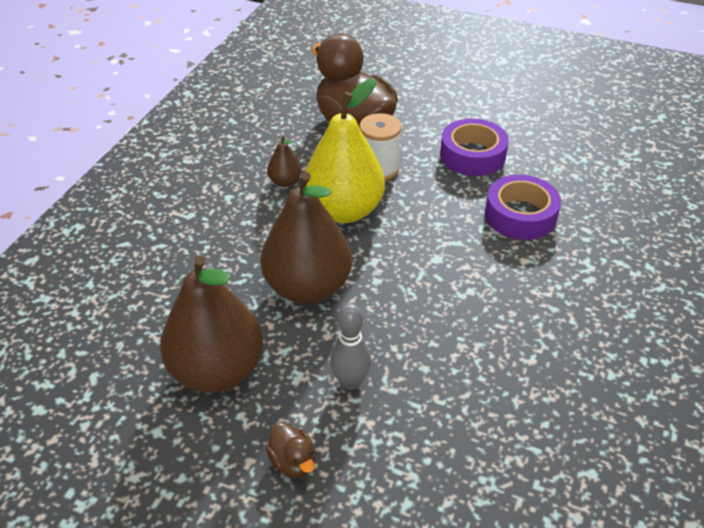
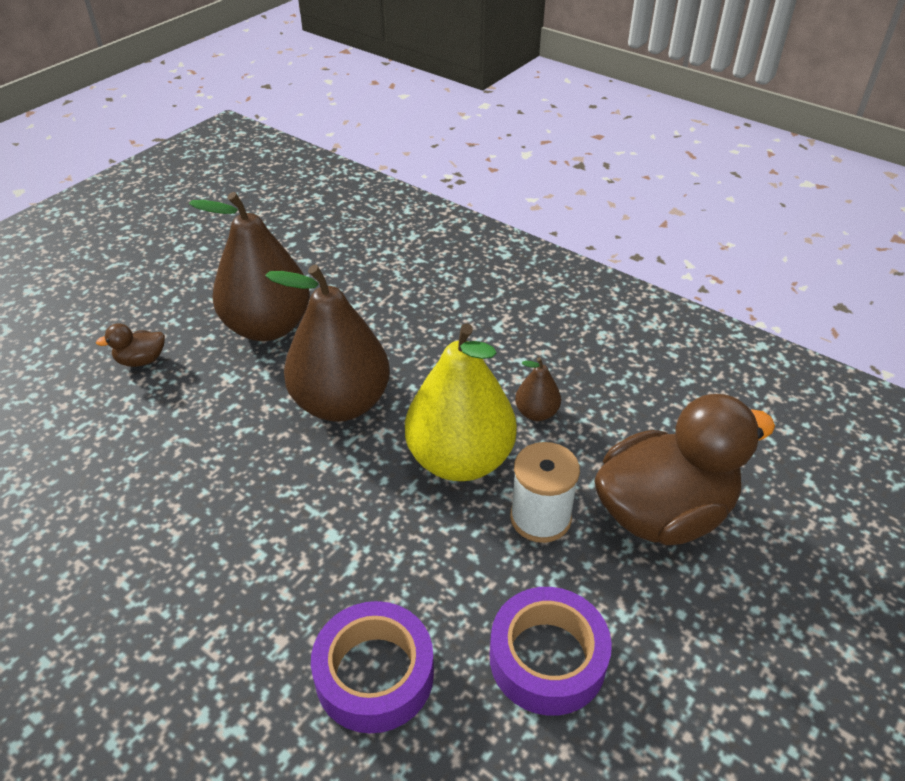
camera: 105 degrees right, 0 degrees up
grey bowling pin [330,303,371,390] -> none

